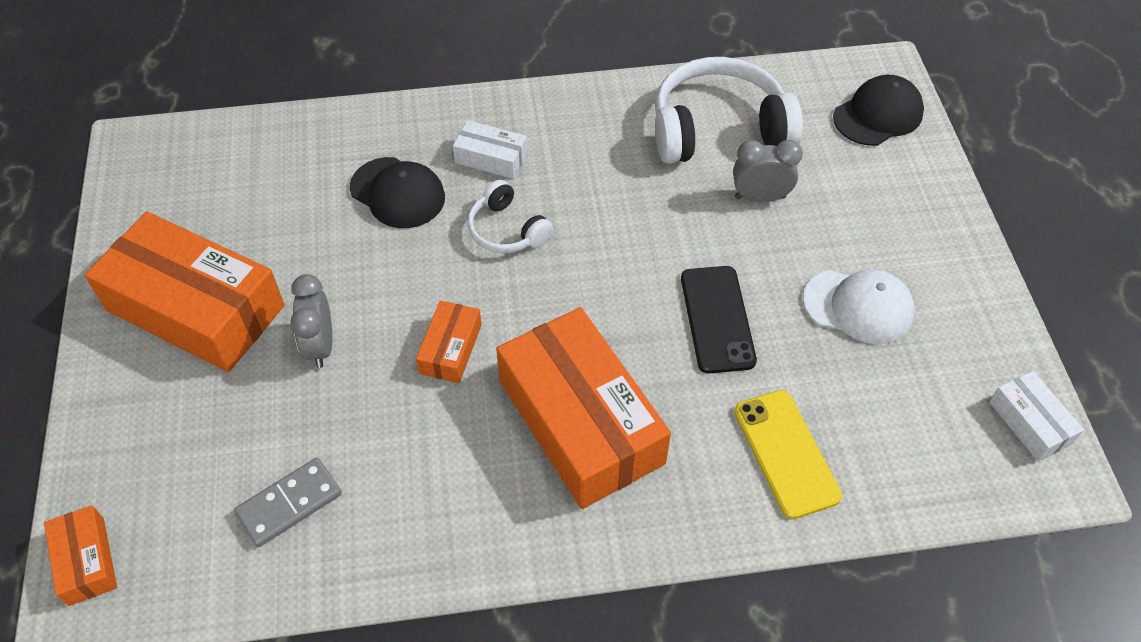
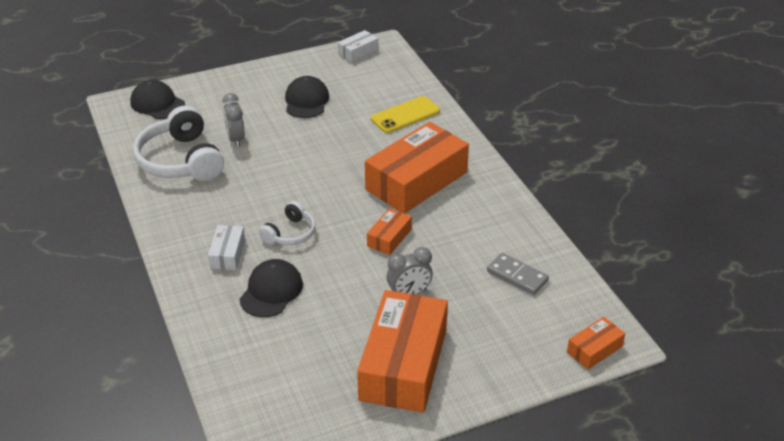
camera: 105 degrees left, 15 degrees down
orange box [416,300,482,383] -> orange box turned 60 degrees counterclockwise [367,208,412,255]
black phone [681,266,757,373] -> none
white cap [803,270,914,344] -> black cap [285,76,329,118]

